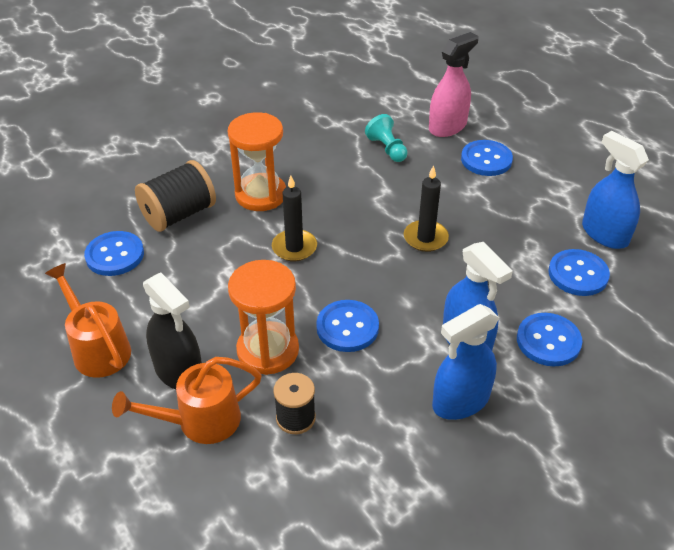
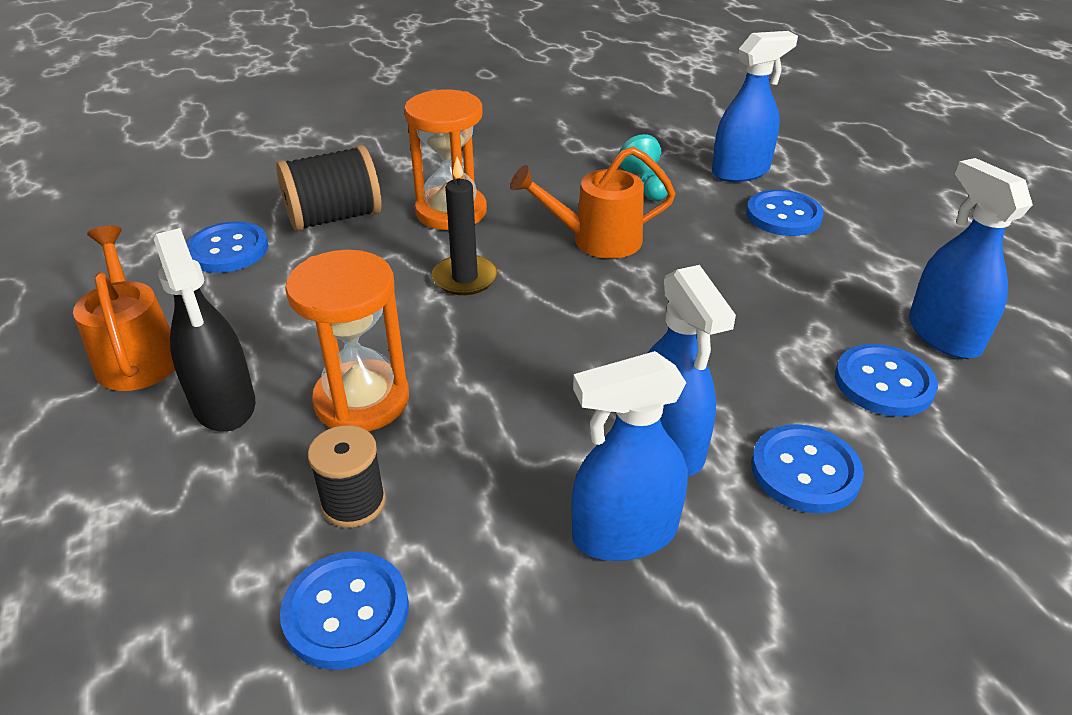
camera: 15 degrees right, 5 degrees down
orange watering can [112,357,262,444] -> orange watering can moved to [510,147,676,259]
blue button [316,300,379,352] -> blue button moved to [280,551,409,670]
black candle [404,165,449,252] -> none
pink spray bottle [429,32,478,137] -> blue spray bottle [712,31,798,182]

